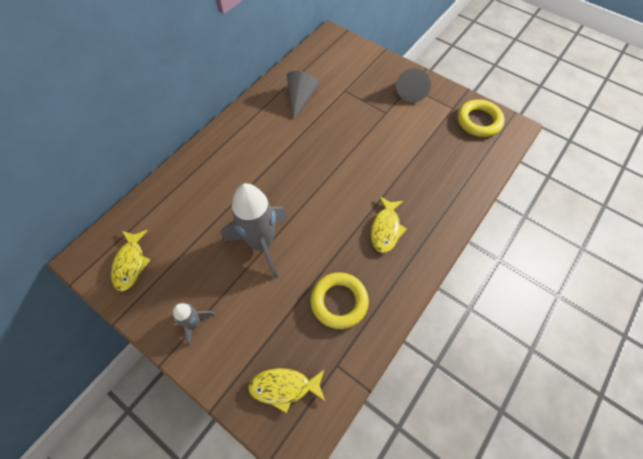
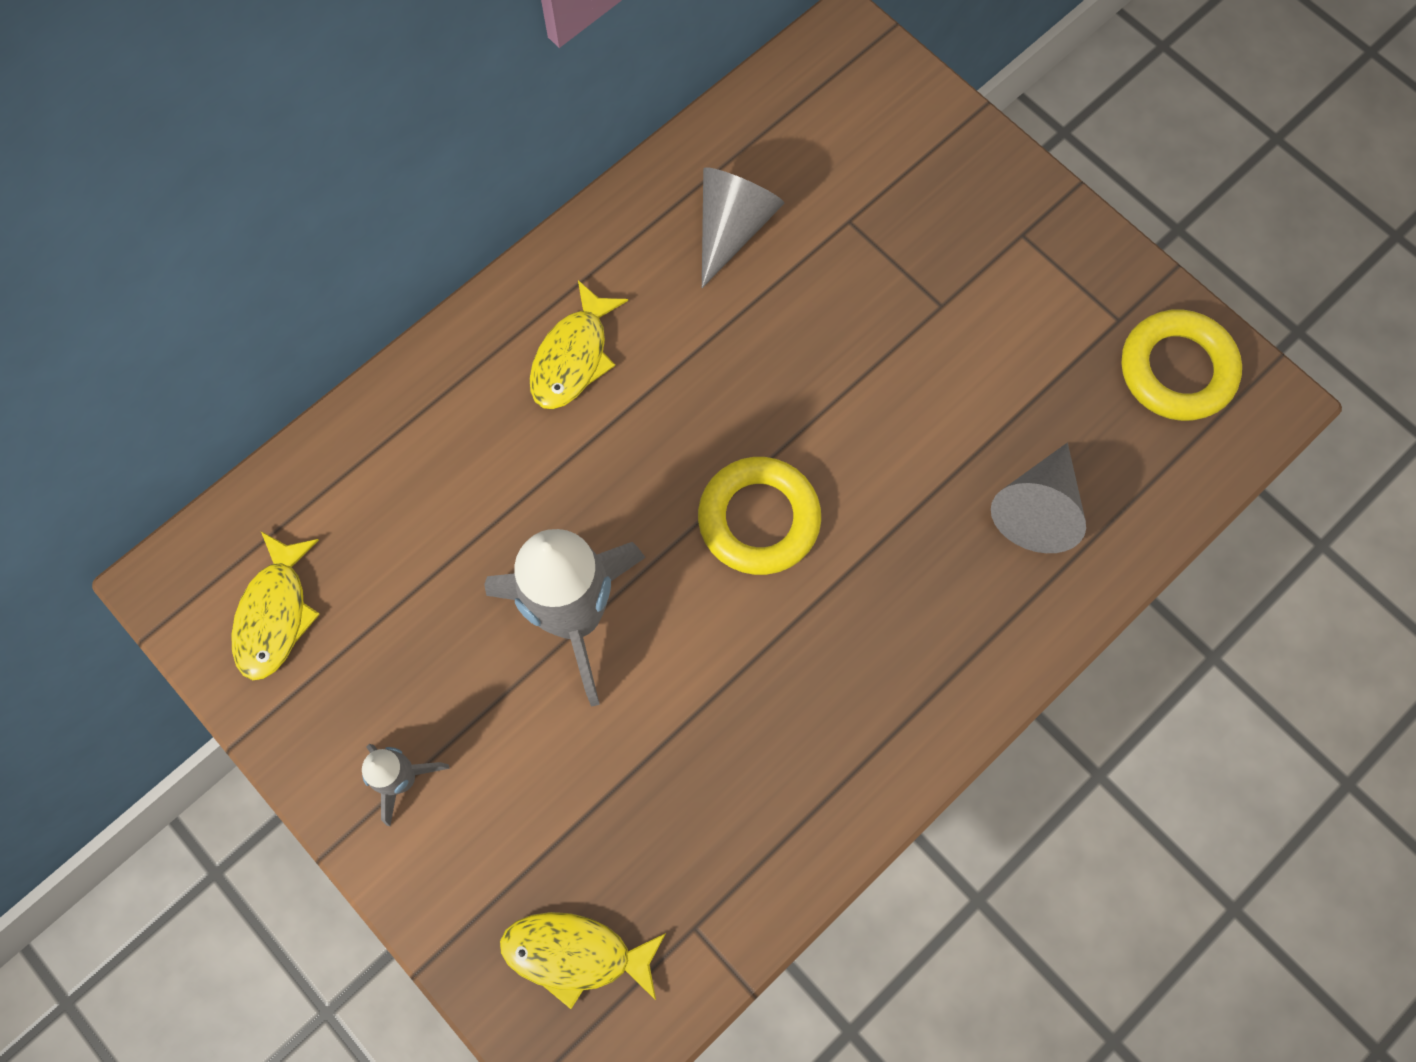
camera: 10 degrees right, 10 degrees up
yellow ring [311,272,369,329] -> yellow ring moved to [698,457,821,575]
yellow fish [371,196,407,253] -> yellow fish moved to [530,280,628,409]
grey cone [396,68,431,102] -> grey cone moved to [991,443,1086,553]

